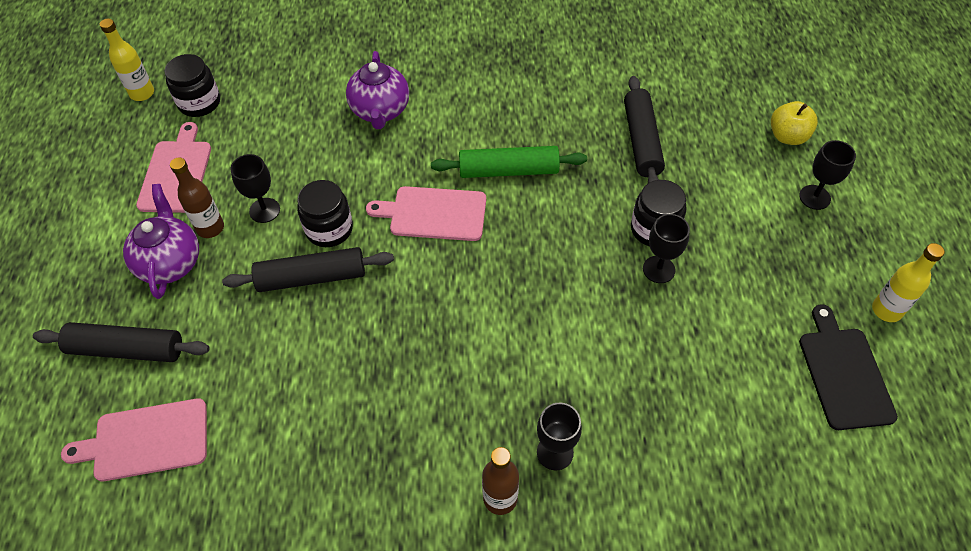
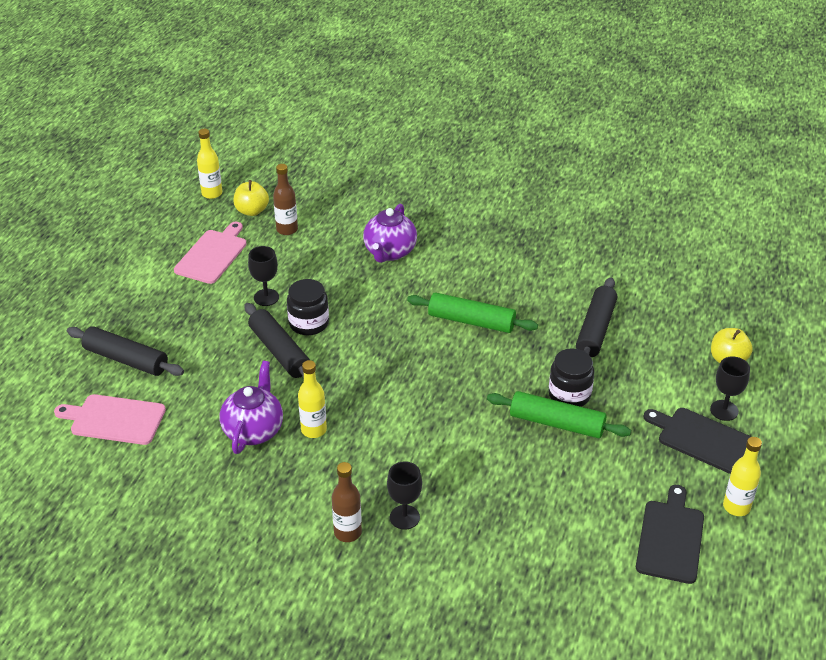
camera: 20 degrees right, 15 degrees down
purple teapot [123,184,199,299] -> purple teapot moved to [220,361,283,454]
black jar [165,54,220,117] -> yellow apple [234,180,269,216]
brown bottle [170,157,224,238] -> brown bottle moved to [273,164,298,235]
black rolling pin [222,247,394,292] -> black rolling pin turned 45 degrees clockwise [244,303,310,379]
pink cutting board [366,186,486,241] -> none
black goblet [643,214,690,283] -> green rolling pin [487,391,631,438]
none -> yellow bottle [298,360,327,438]
none -> black cutting board [644,408,752,474]

